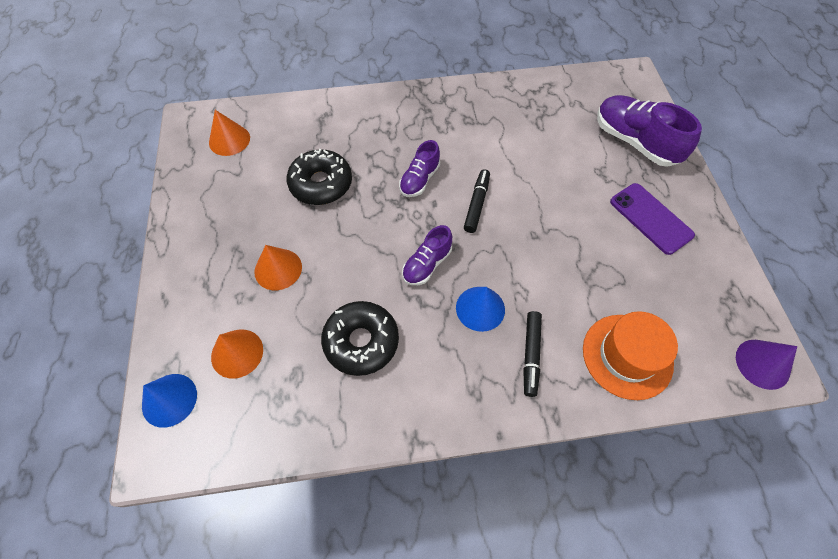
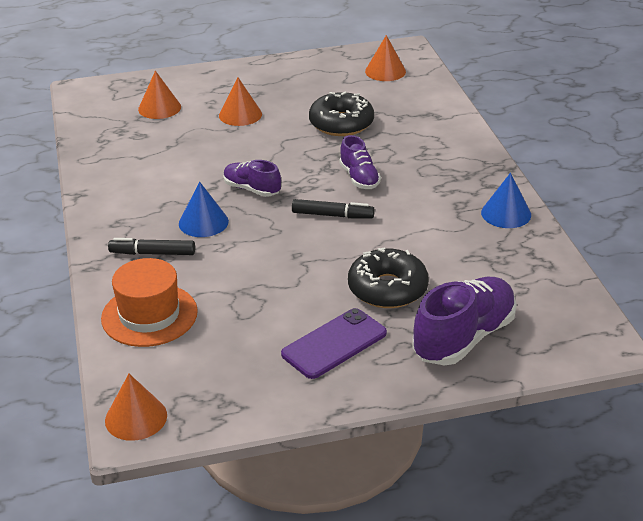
camera: 85 degrees right, 25 degrees down
blue cone [142,374,197,428] -> blue cone moved to [481,173,531,228]
black donut [321,301,399,376] -> black donut moved to [348,247,429,308]
purple shoe [399,140,440,197] -> purple shoe turned 135 degrees counterclockwise [339,135,381,189]
purple cone [736,340,797,390] -> orange cone [105,374,167,441]

